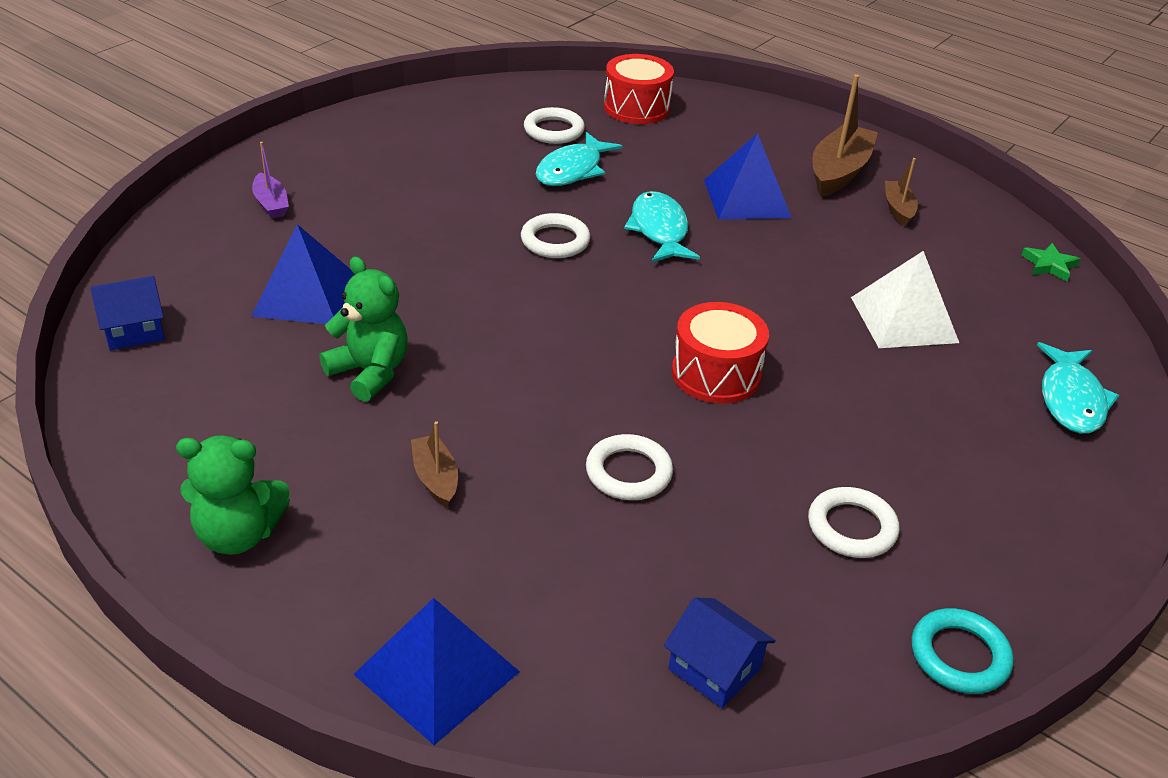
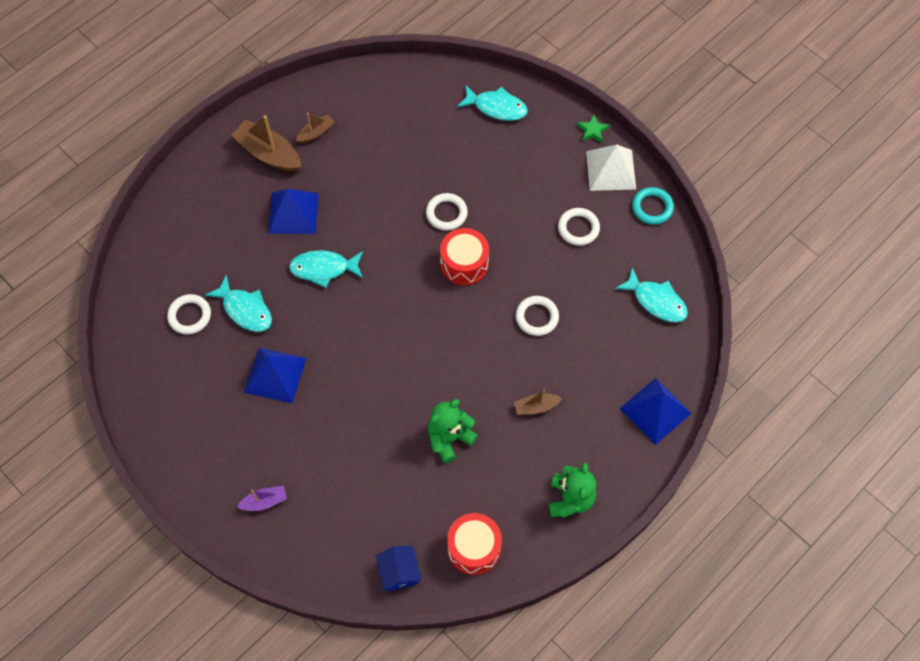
camera: 80 degrees left, 25 degrees up
blue pyramid [251,224,355,324] -> blue pyramid moved to [244,348,306,403]
white ring [521,213,590,258] -> white ring moved to [426,193,468,231]
red drum [604,54,674,124] -> red drum moved to [447,513,502,575]
blue house [664,597,776,708] -> turquoise fish [615,267,688,323]
white pyramid [851,251,959,348] -> white pyramid moved to [586,145,636,191]
brown boat [885,158,918,226] -> brown boat turned 135 degrees clockwise [296,113,335,143]
green star [1021,243,1080,281] -> green star moved to [577,115,609,143]

